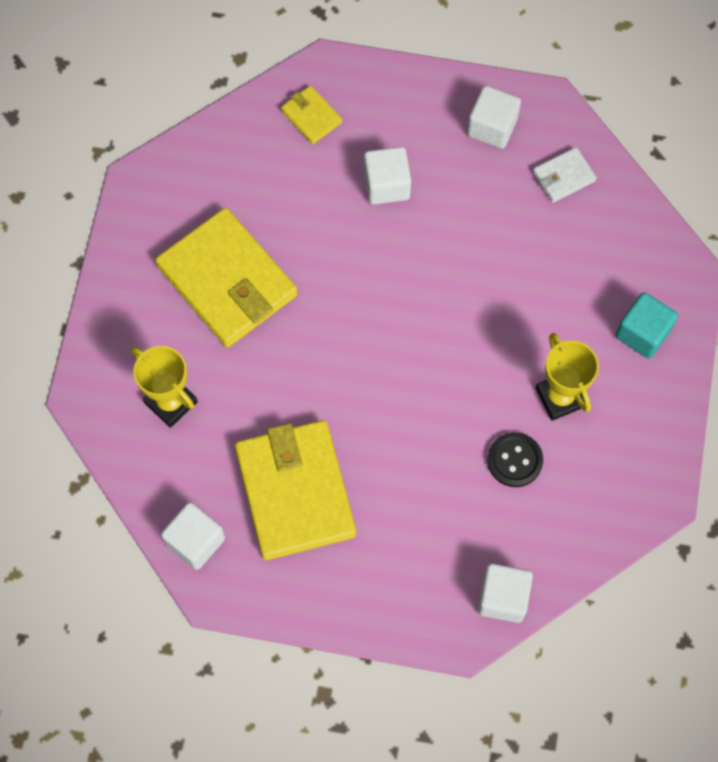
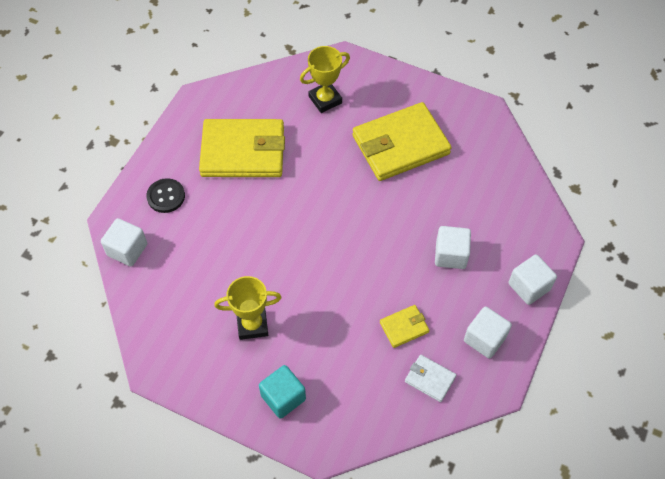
camera: 105 degrees right, 10 degrees down
white cube [161,502,225,570] -> white cube moved to [508,254,557,305]
yellow wallet [281,86,342,144] -> yellow wallet moved to [380,305,429,348]
black button [487,432,543,487] -> black button moved to [146,178,185,213]
white wallet [533,147,597,203] -> white wallet turned 45 degrees counterclockwise [405,355,456,402]

